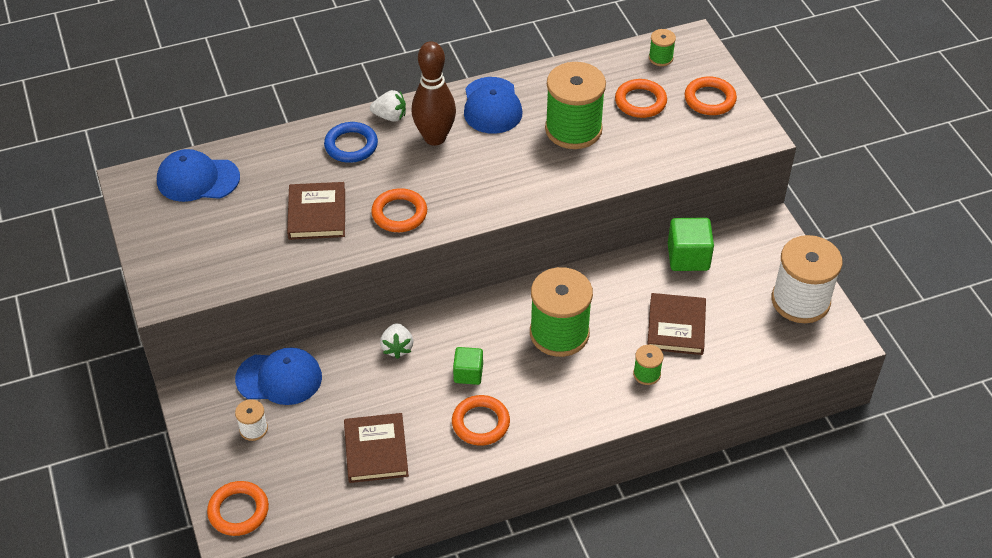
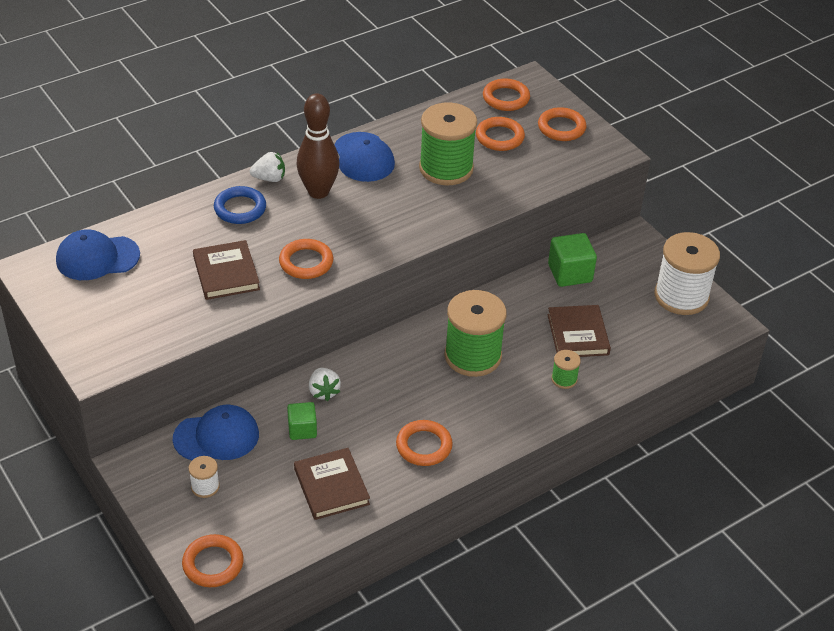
camera: 15 degrees left, 5 degrees down
green cube [453,347,483,385] -> green cube moved to [287,402,317,440]
green spool [649,29,676,66] -> orange ring [483,78,530,111]

